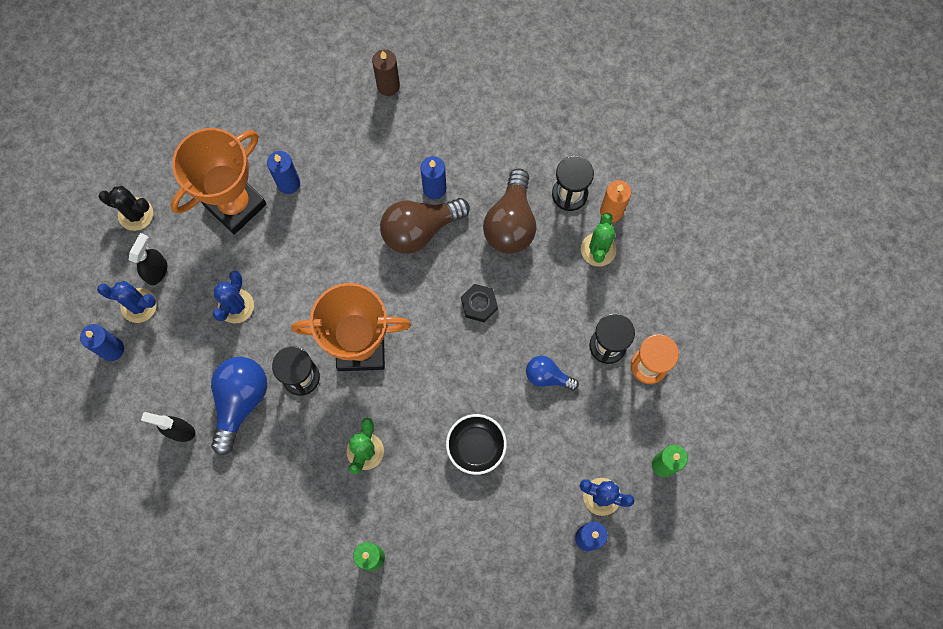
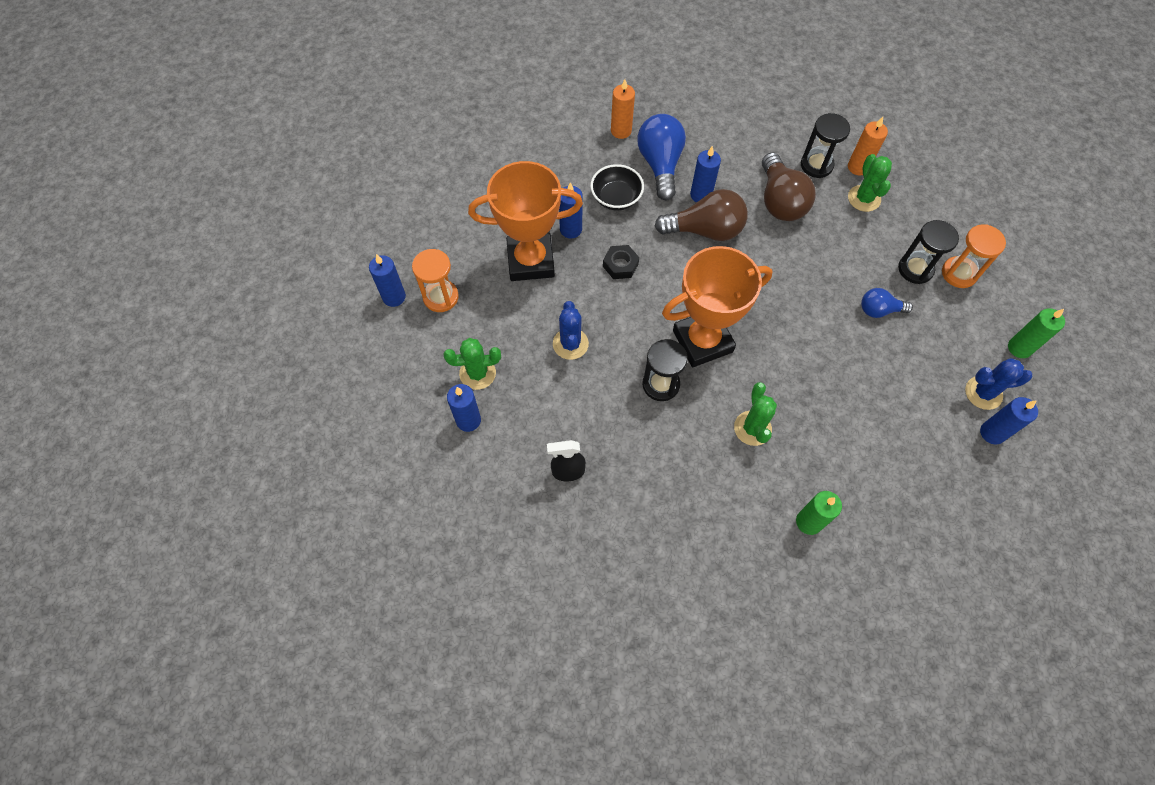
camera: 20 degrees left, 10 degrees down
blue cactus [97,281,157,323] -> green cactus [443,338,501,390]
black cactus [99,186,153,231] -> orange hourglass [412,249,459,312]
black spray bottle [129,233,167,285] -> none
orange trophy [171,128,267,234] -> orange trophy turned 60 degrees clockwise [468,161,583,281]
blue light bulb [211,356,267,455] -> blue light bulb moved to [637,114,686,200]
brown candle [372,49,400,96] -> orange candle [611,79,635,139]
brown light bulb [380,198,470,254] -> brown light bulb turned 135 degrees counterclockwise [655,189,748,241]
black bowl [446,414,507,475] -> black bowl moved to [590,164,644,210]
black nut [461,284,498,322] -> black nut moved to [603,245,639,279]
none -> blue candle [369,254,406,307]

